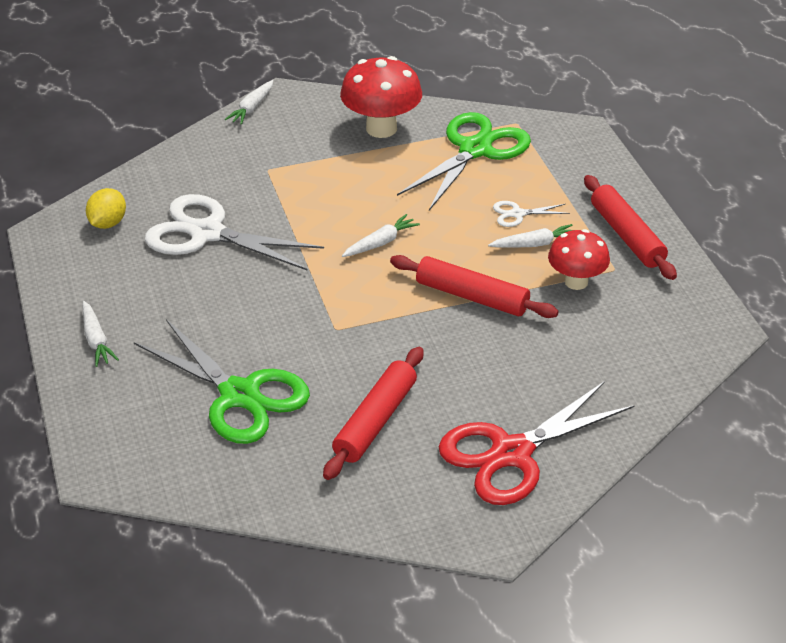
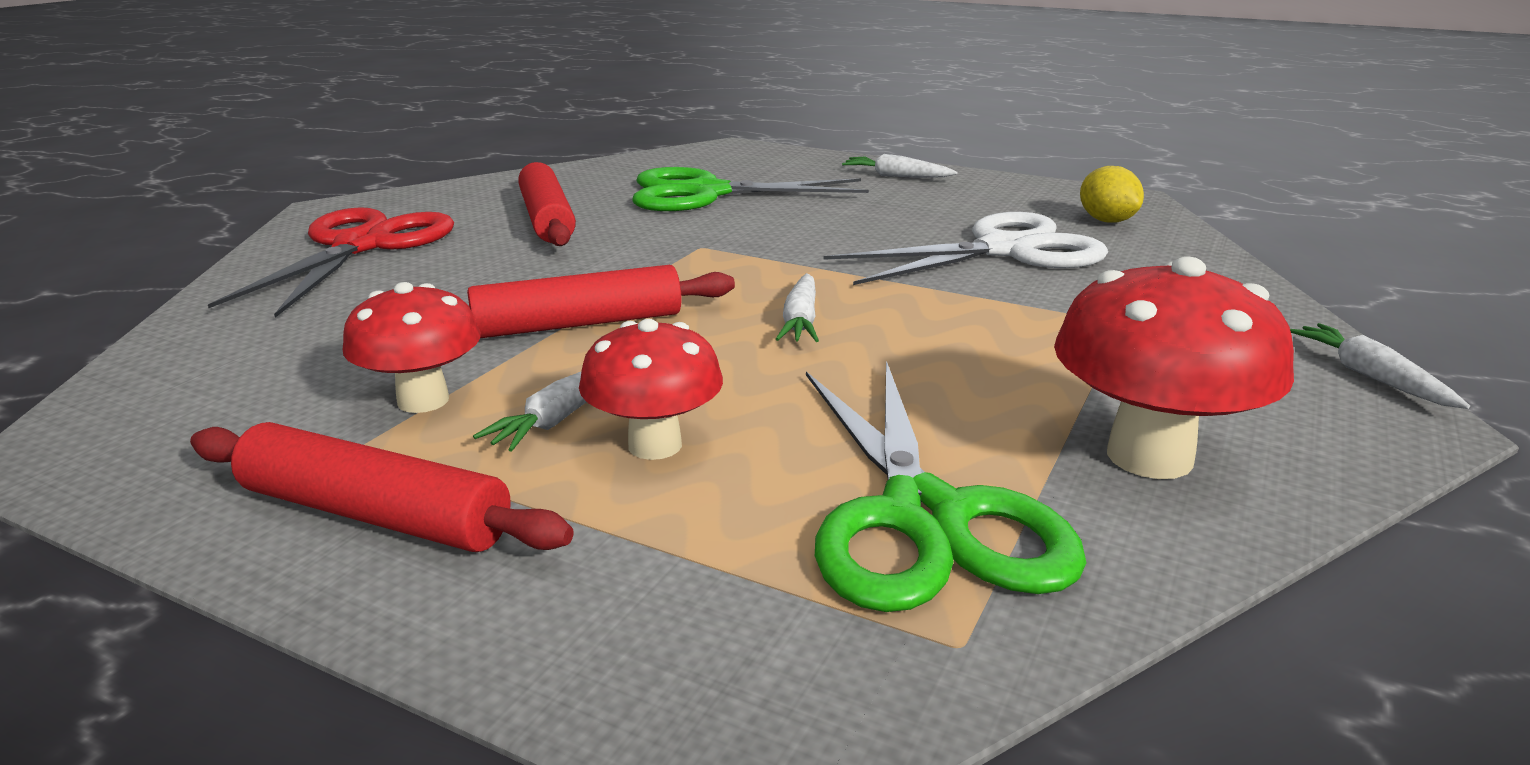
camera: 135 degrees right, 15 degrees down
white scissors [493,201,570,227] -> red mushroom [579,319,723,460]

